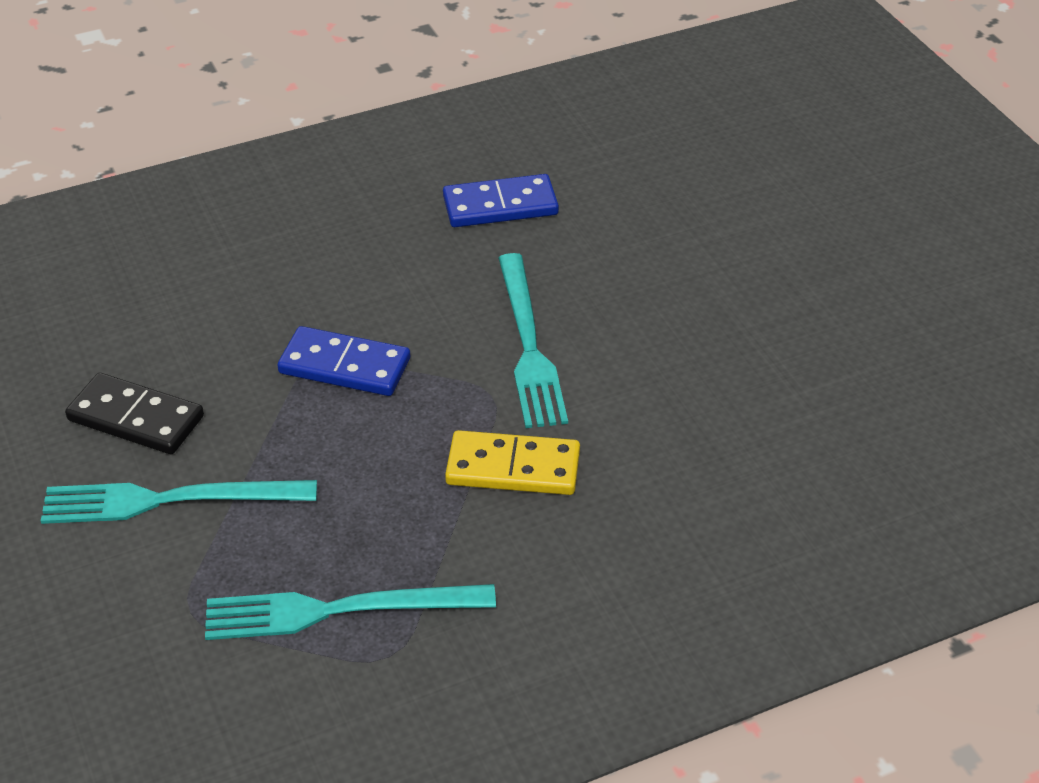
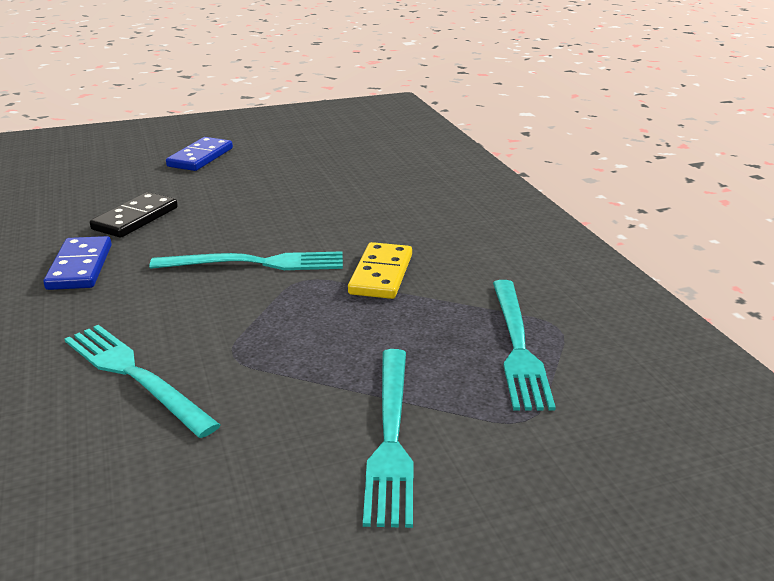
camera: 85 degrees left, 15 degrees down
black domino [65,373,204,454] -> black domino moved to [90,192,178,238]
blue domino [277,326,410,396] -> blue domino moved to [166,137,233,171]
none -> turquoise fork [65,325,220,438]

